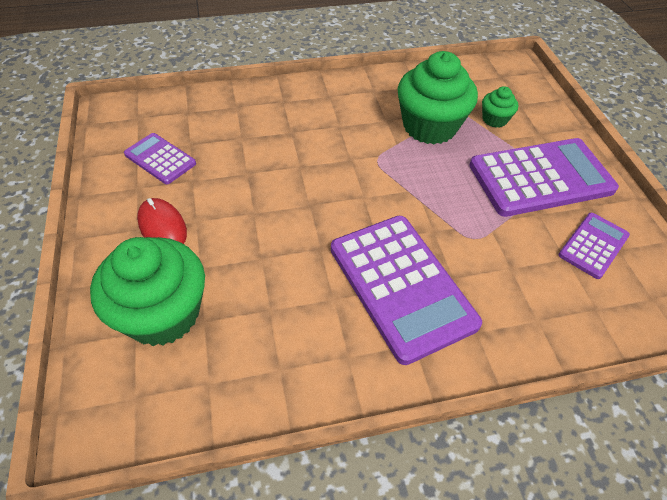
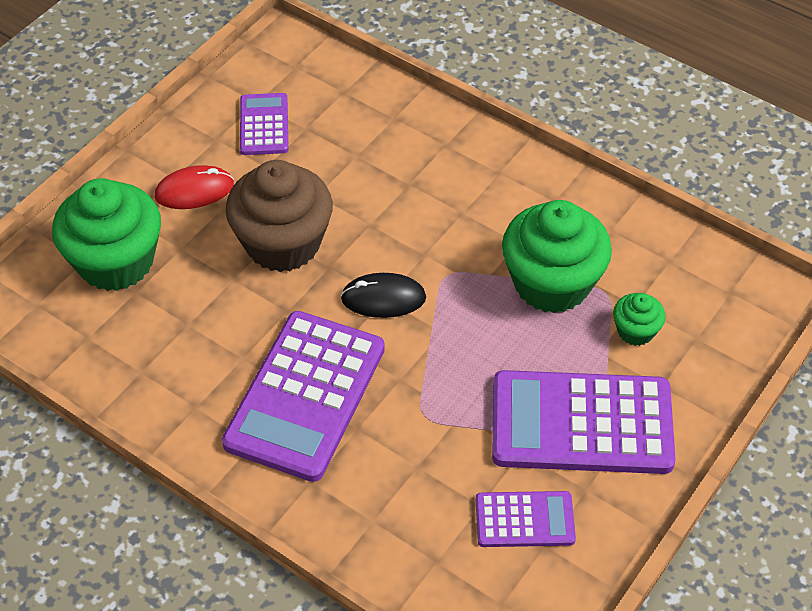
camera: 50 degrees right, 0 degrees up
red mouse [137,198,187,244] -> red mouse turned 60 degrees clockwise [154,165,234,209]
purple calculator [469,138,619,217] -> purple calculator turned 150 degrees clockwise [492,370,676,474]
none -> brown cupcake [225,160,333,272]
none -> black mouse [341,273,426,318]

